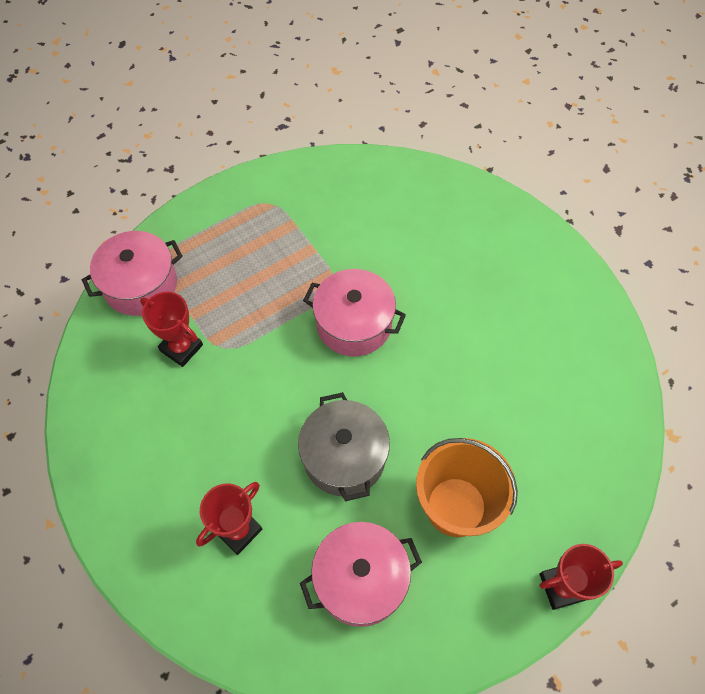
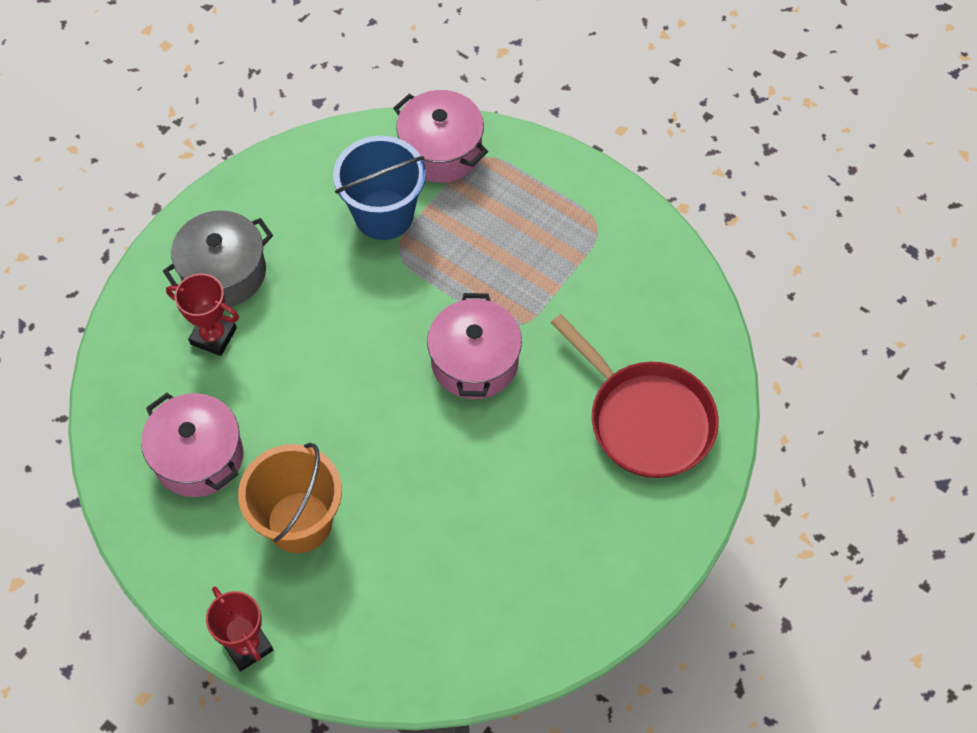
camera: 70 degrees right, 0 degrees up
red trophy [140,292,203,367] -> blue bucket [333,136,426,240]
grey pot [298,392,390,501] -> grey pot moved to [163,210,273,307]
none -> red pan [551,314,719,478]

